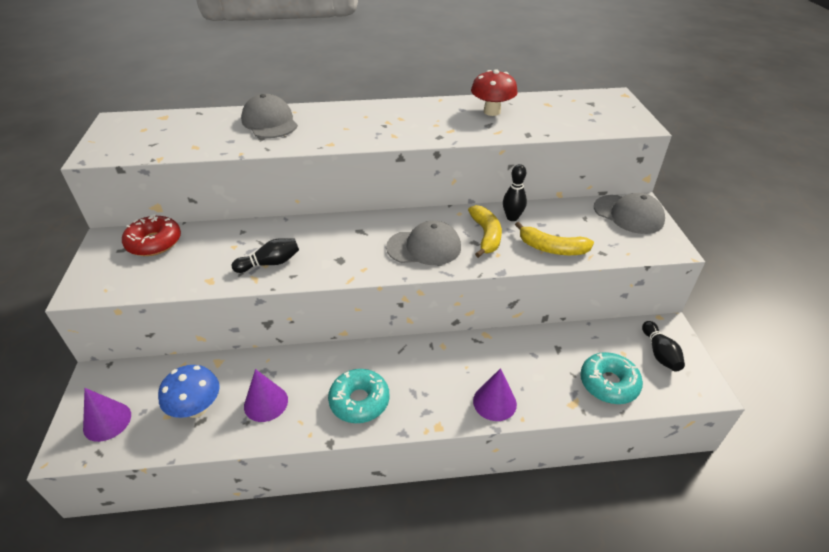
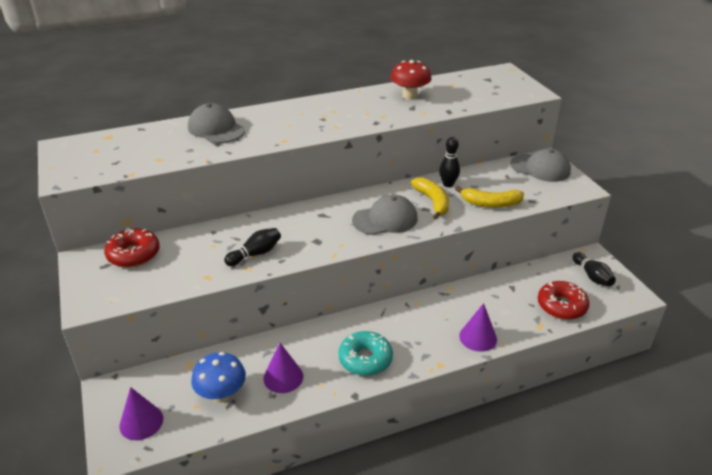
camera: 15 degrees left, 5 degrees down
turquoise donut [580,352,643,404] -> red donut [538,281,589,320]

